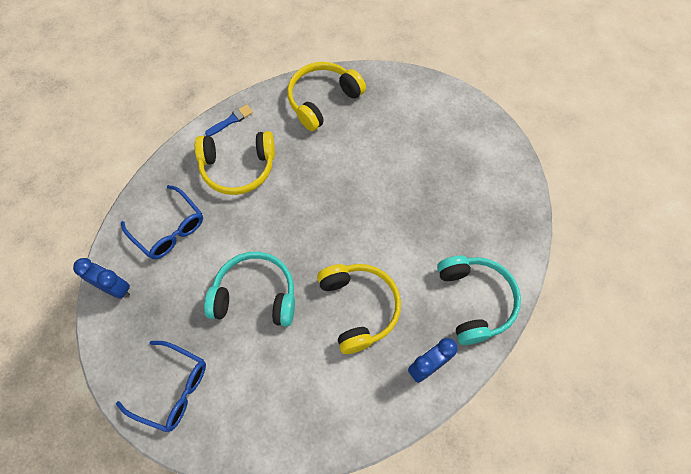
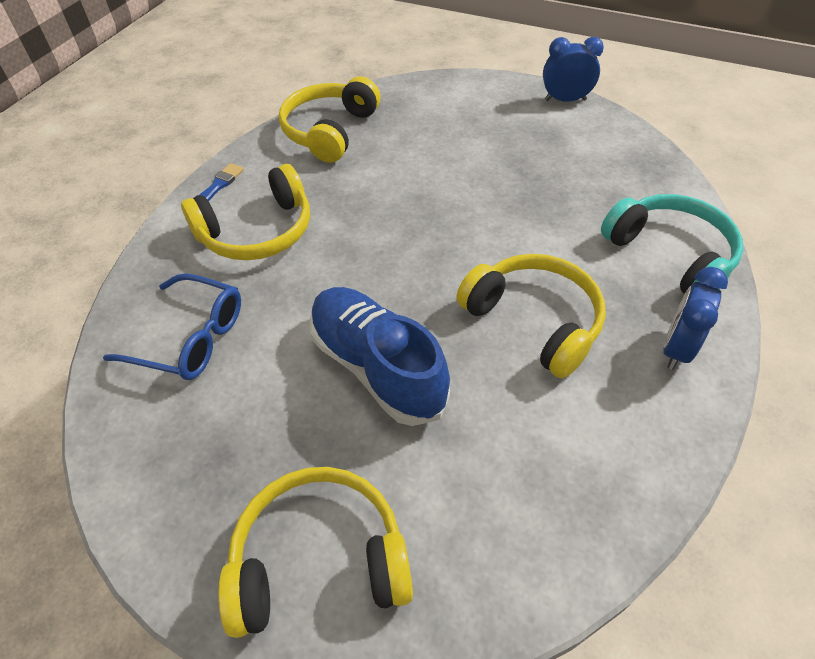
camera: 25 degrees left, 15 degrees down
blue clock [73,258,130,299] -> blue clock moved to [543,37,604,102]
blue glasses [116,341,206,432] -> yellow headphones [218,467,413,638]
turquoise headphones [204,252,295,327] -> blue shoe [309,287,450,426]

